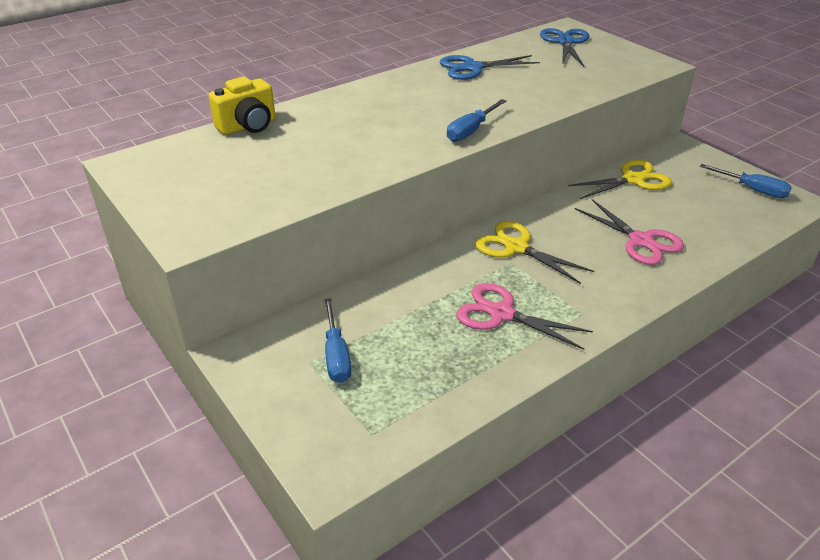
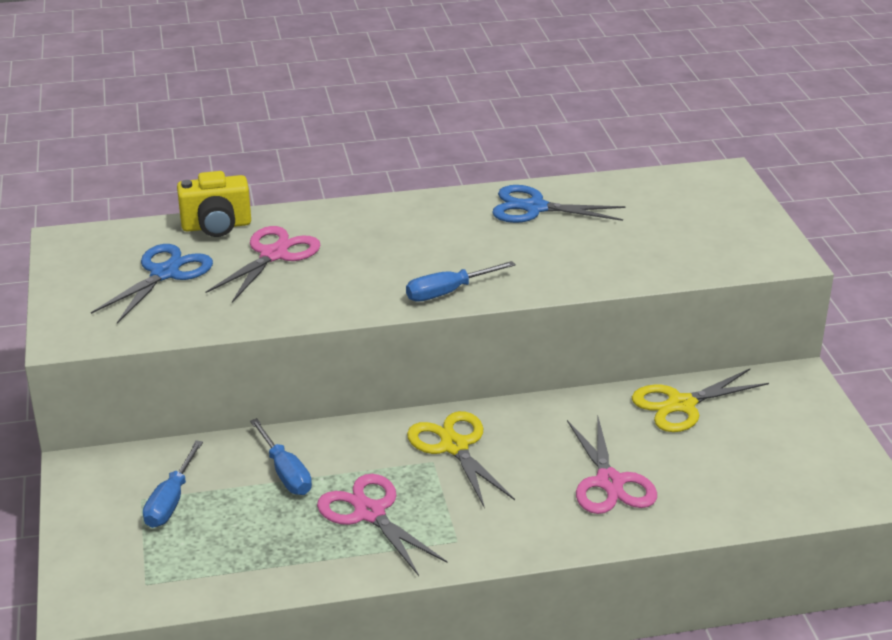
camera: 25 degrees right, 5 degrees down
blue scissors [540,28,589,66] -> blue scissors moved to [91,244,213,324]
yellow scissors [568,160,672,199] -> yellow scissors turned 150 degrees clockwise [632,369,769,432]
blue screwdriver [700,164,792,198] -> blue screwdriver moved to [250,418,312,495]
none -> pink scissors [206,226,321,303]

